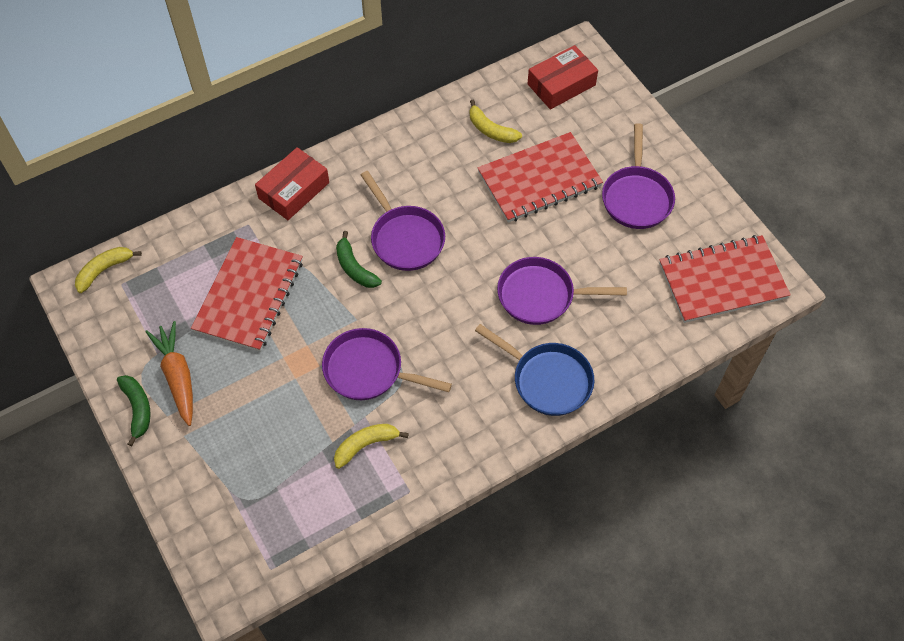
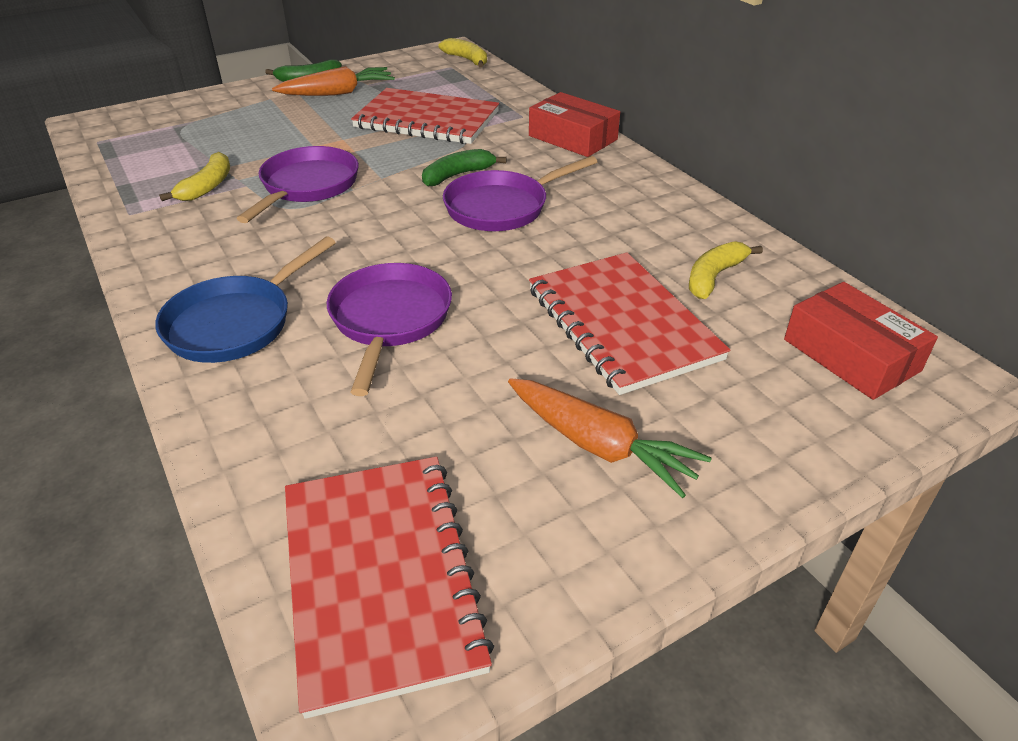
camera: 90 degrees right, 20 degrees down
yellow banana [334,424,409,469] -> yellow banana turned 45 degrees clockwise [159,152,230,201]
purple pan [602,123,675,229] -> orange carrot [508,378,712,498]

